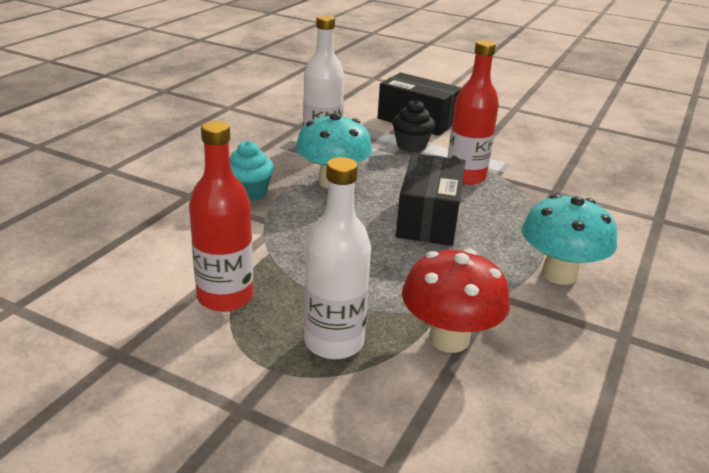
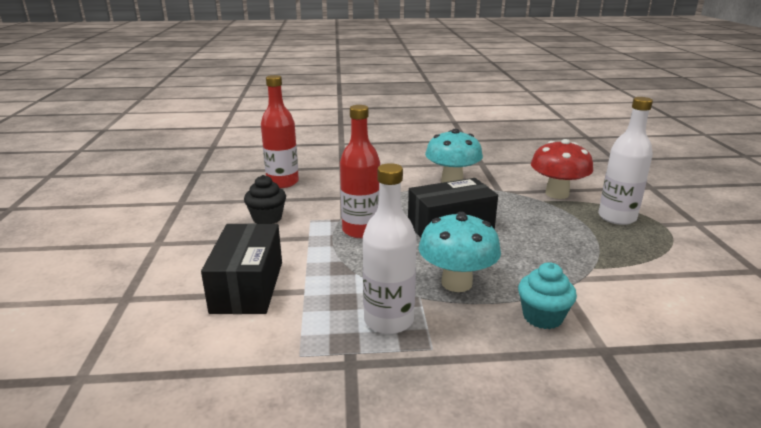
camera: 120 degrees left, 5 degrees down
red bottle [189,121,253,312] -> red bottle moved to [261,75,299,188]
black cupcake [392,99,435,152] -> black cupcake moved to [244,175,286,224]

